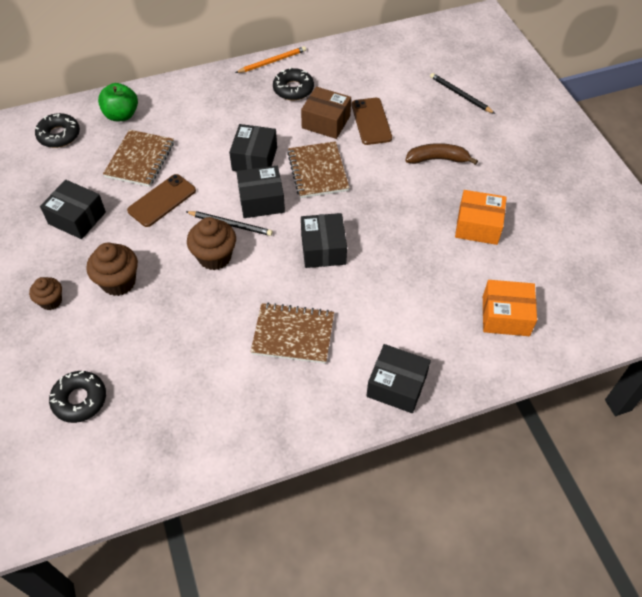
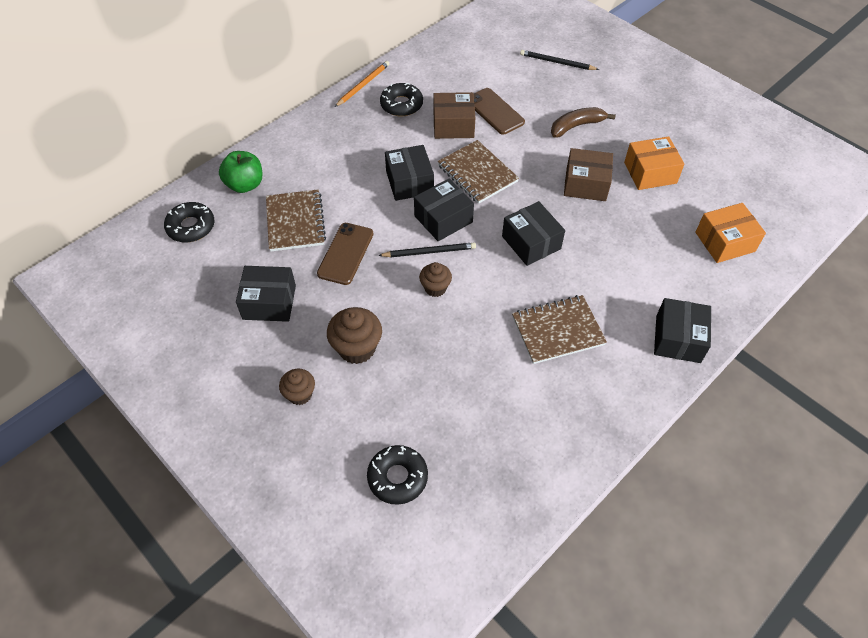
camera: 25 degrees left, 0 degrees up
brown cupcake [187,217,236,270] -> brown cupcake [419,262,452,297], size x0.63
black box [367,344,431,413] -> black box turned 75 degrees counterclockwise [654,298,711,363]
none -> brown box [564,148,613,201]

